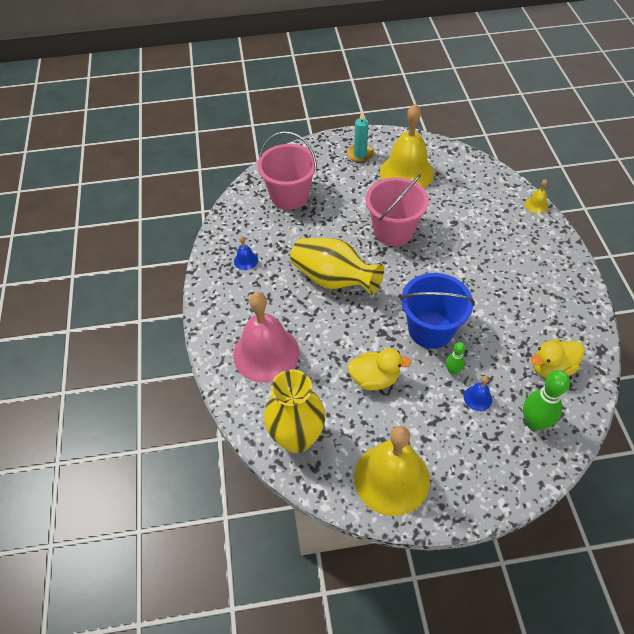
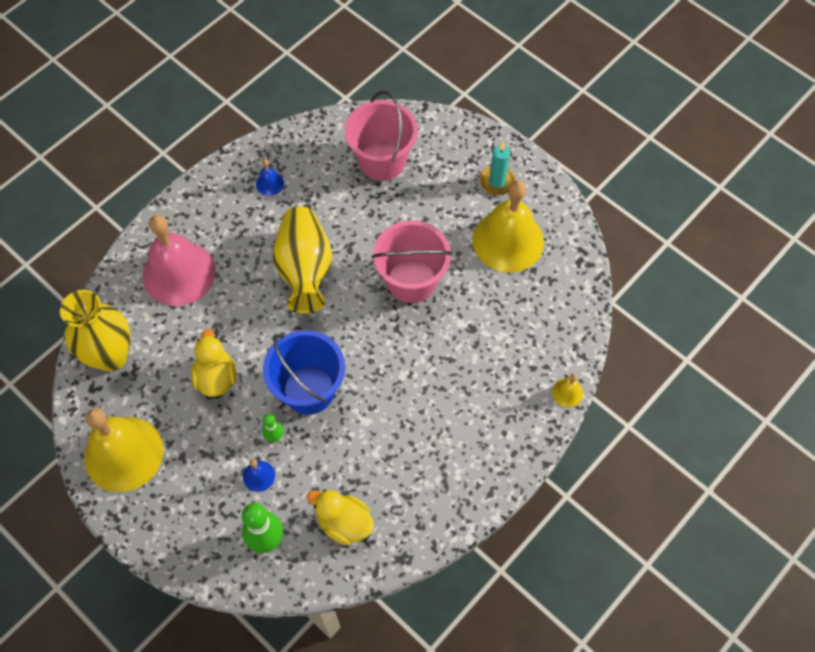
camera: 50 degrees right, 10 degrees up
yellow duck [347,348,411,390] -> yellow duck turned 150 degrees counterclockwise [191,329,236,397]

